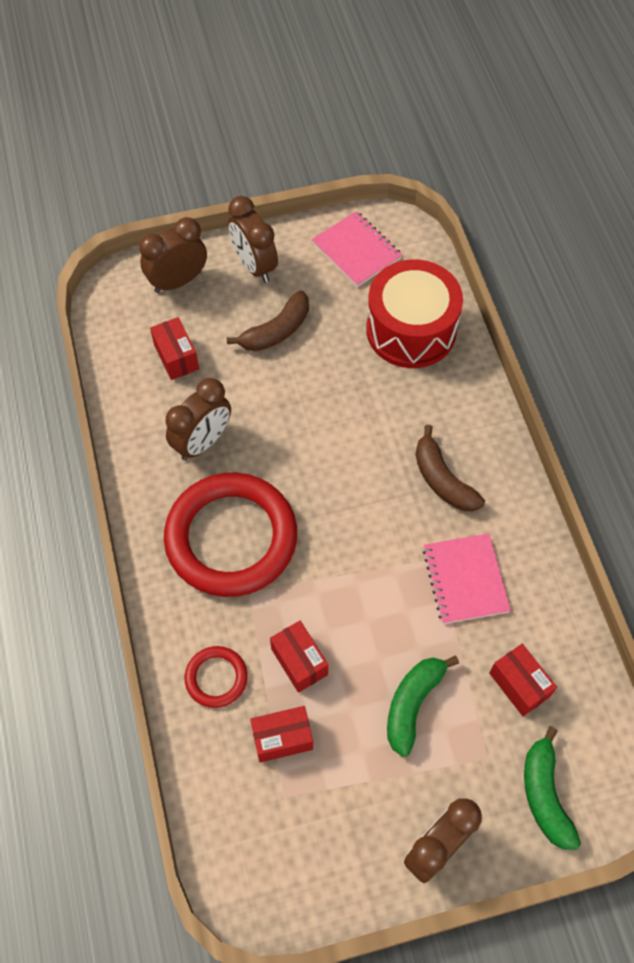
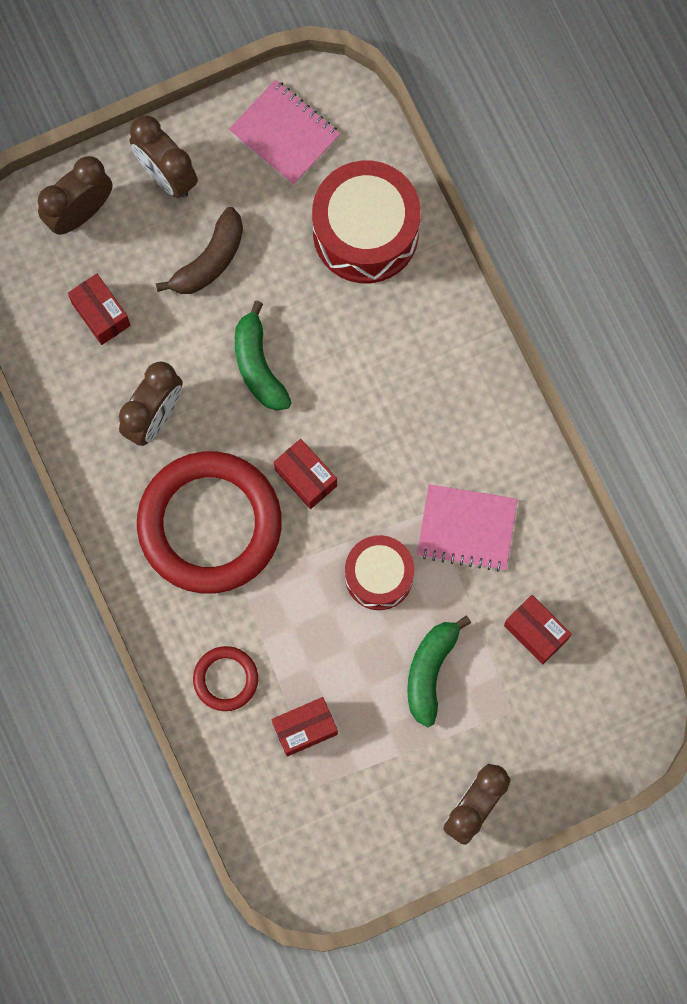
camera: 10 degrees left, 15 degrees up
red box [270,621,328,693] -> red box moved to [274,439,337,509]
brown banana [416,425,485,511] -> none
pink notebook [423,534,511,624] -> pink notebook turned 60 degrees counterclockwise [417,484,518,572]
green banana [524,726,581,850] -> green banana moved to [235,301,292,411]
none -> red drum [345,535,414,610]

